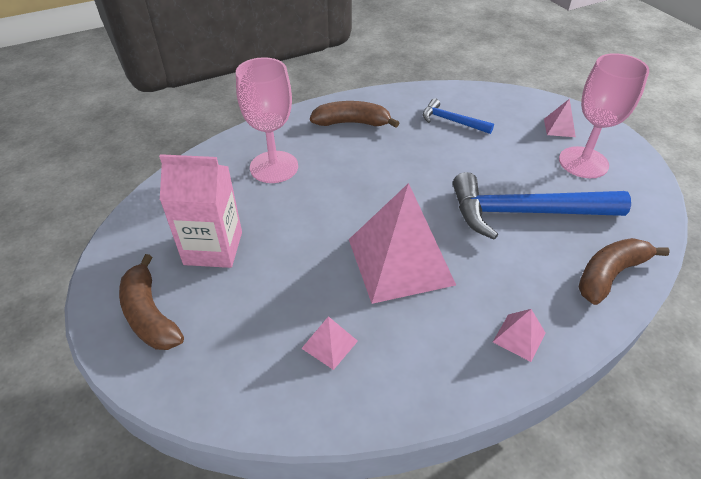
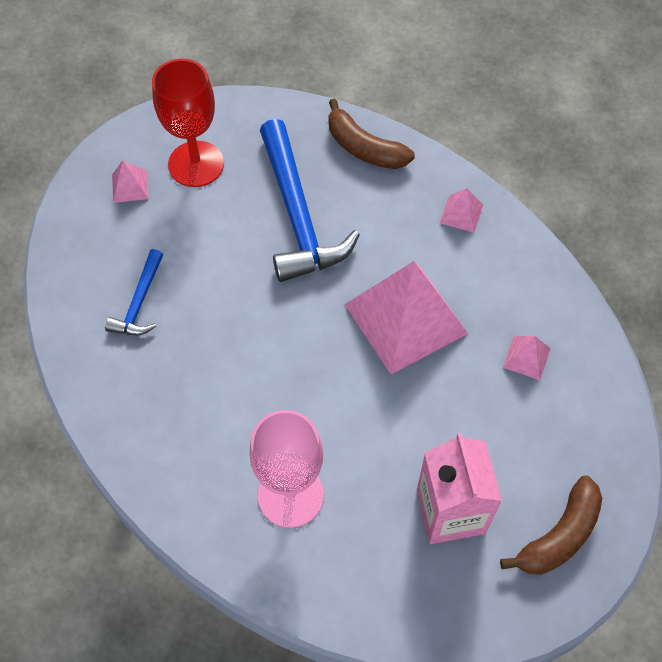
camera: 105 degrees left, 15 degrees up
brown banana [310,101,399,128] -> none
pink goblet [559,53,649,178] -> red goblet [152,59,224,187]

